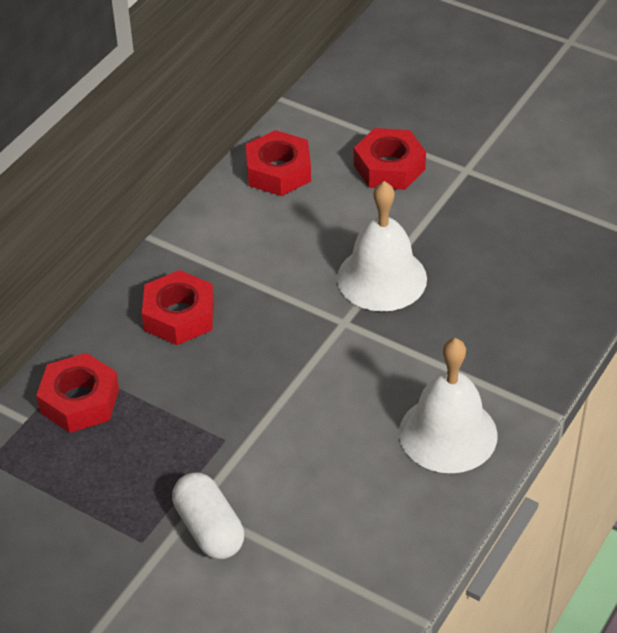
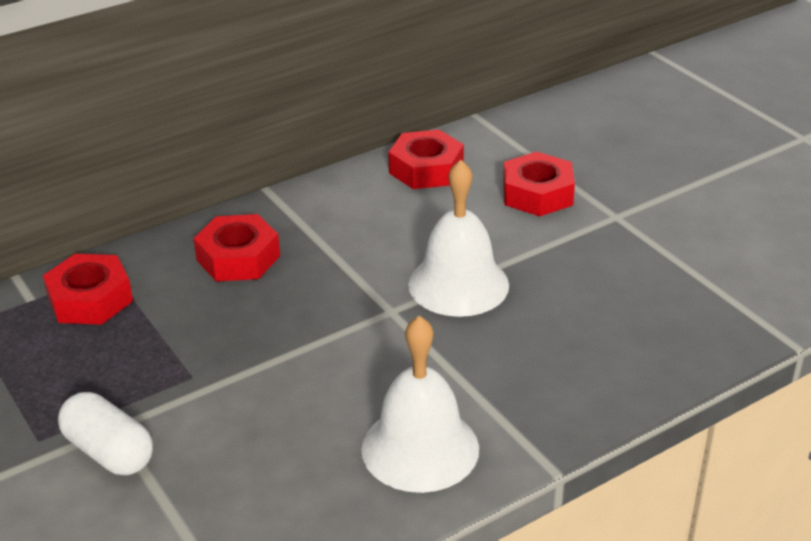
camera: 25 degrees right, 10 degrees down
white capsule [172,473,244,559] -> white capsule turned 45 degrees counterclockwise [58,392,153,475]

